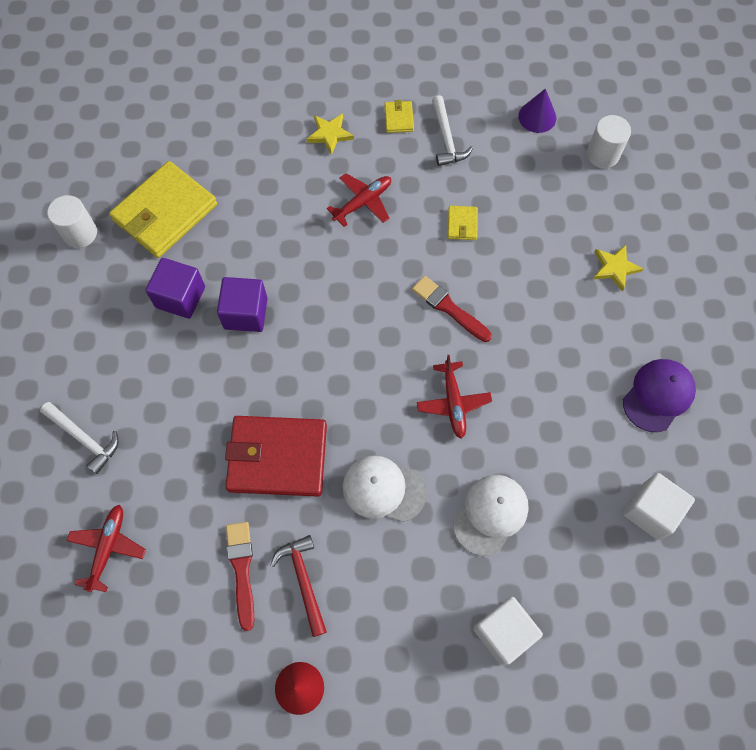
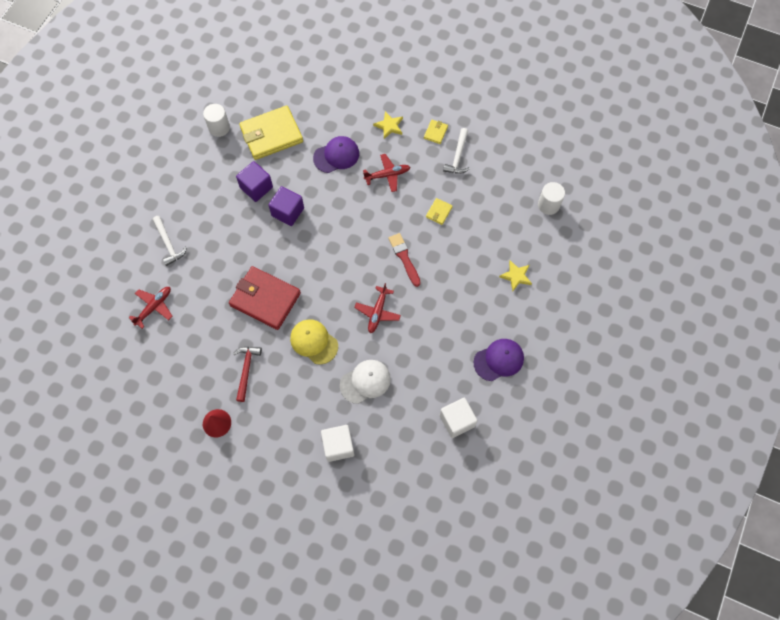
camera: 25 degrees right, 0 degrees up
red brush [226,522,254,631] -> none
white cap [343,455,427,522] -> yellow cap [290,319,338,365]
purple cone [518,89,556,133] -> none
none -> purple cap [313,136,359,173]

